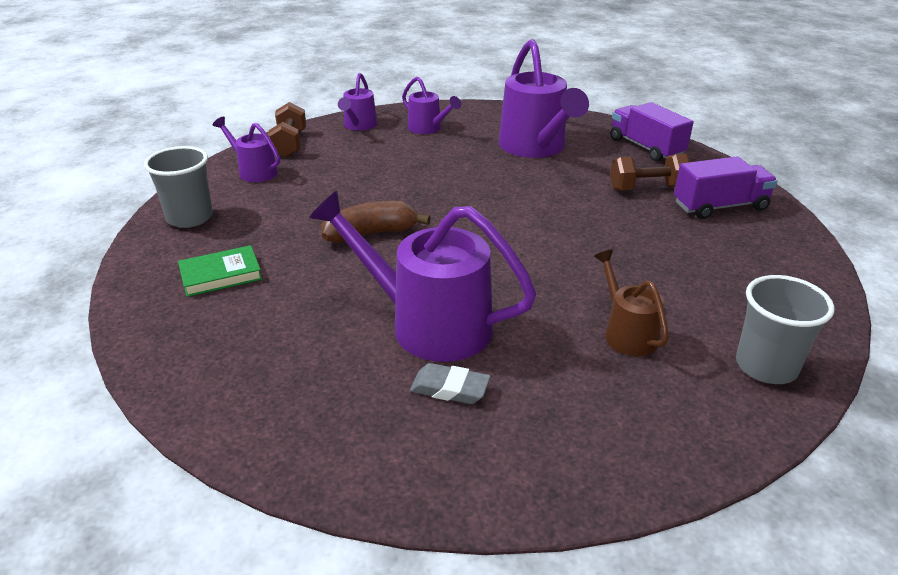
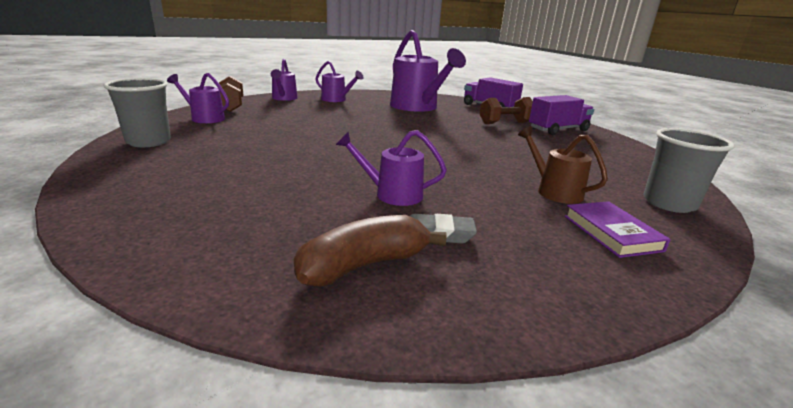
camera: 15 degrees left, 10 degrees down
green book [178,245,262,297] -> none
purple watering can [309,190,536,362] -> purple watering can [336,130,447,206], size x0.53
brown banana [321,201,431,243] -> brown banana moved to [294,215,447,286]
none -> purple book [564,201,671,258]

